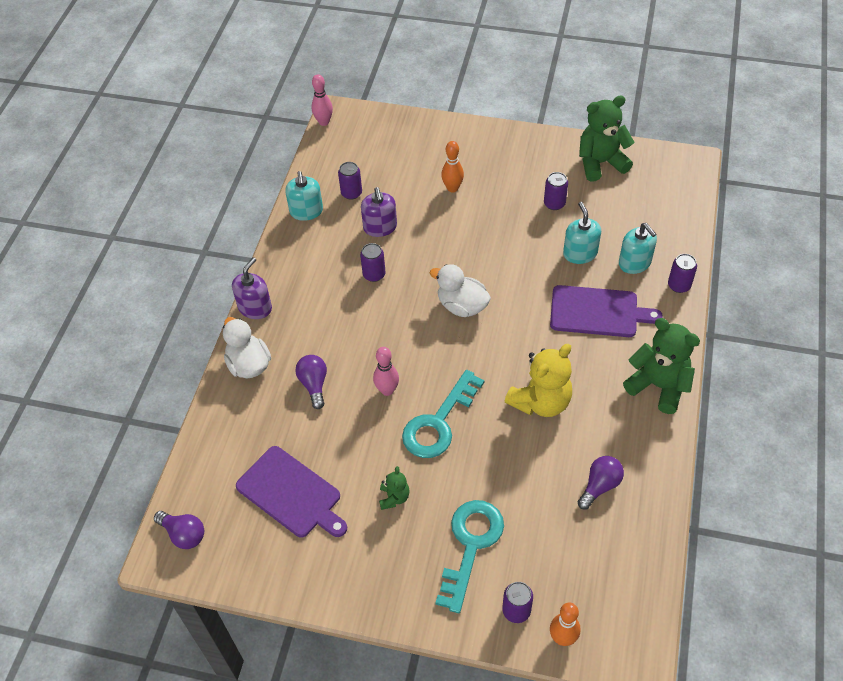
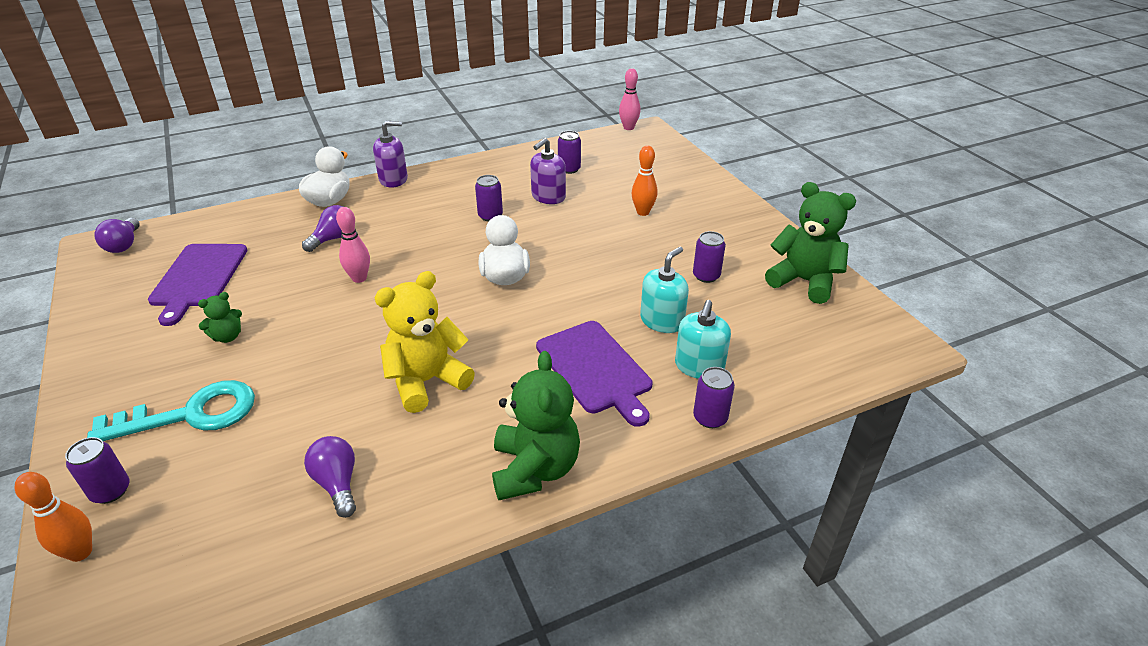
camera: 50 degrees right, 15 degrees down
turquoise soap dispenser [285,171,323,221] -> none
turquoise key [402,370,485,458] -> none
yellow teddy bear [505,344,572,417] -> yellow teddy bear turned 135 degrees clockwise [374,271,475,413]
purple light bulb [578,456,624,509] -> purple light bulb turned 120 degrees counterclockwise [304,436,356,518]

